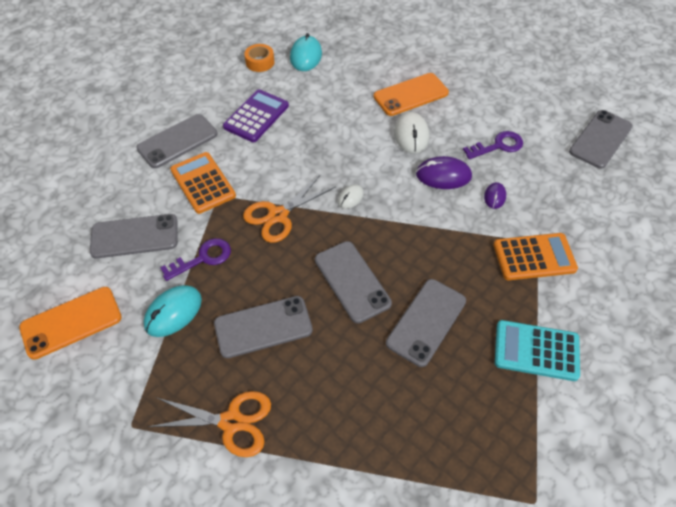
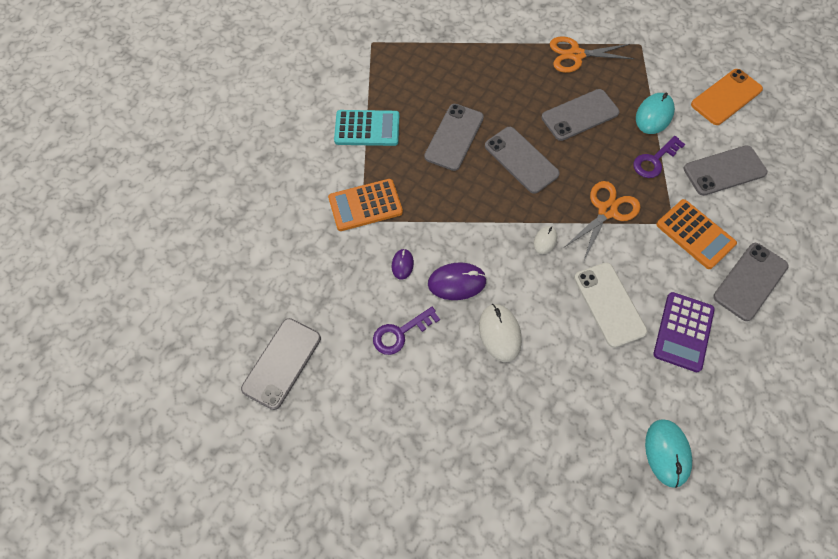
camera: 170 degrees right, 10 degrees up
orange tape [244,44,274,72] -> none
orange phone [374,73,449,116] -> none
none -> white phone [574,263,648,348]

